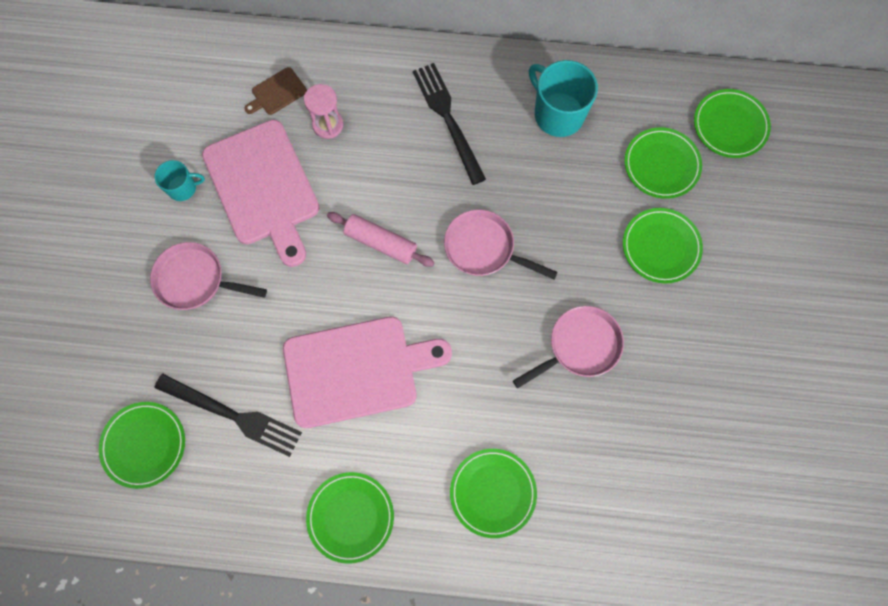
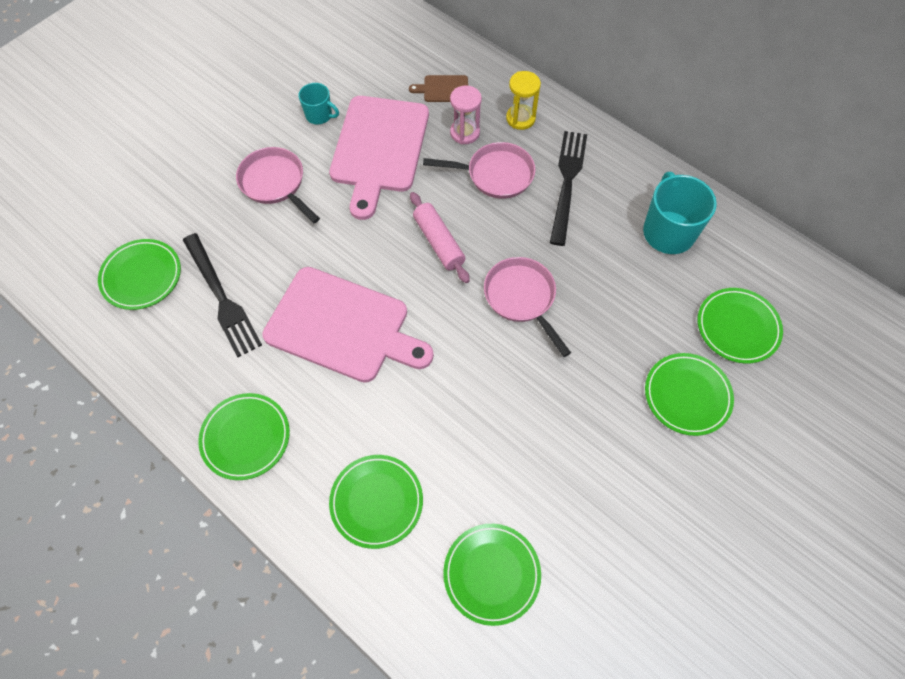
camera: 35 degrees right, 10 degrees down
pink pan [513,306,624,388] -> pink pan moved to [423,142,535,199]
green plate [694,89,771,158] -> green plate moved to [443,524,541,626]
none -> yellow hourglass [506,71,541,130]

